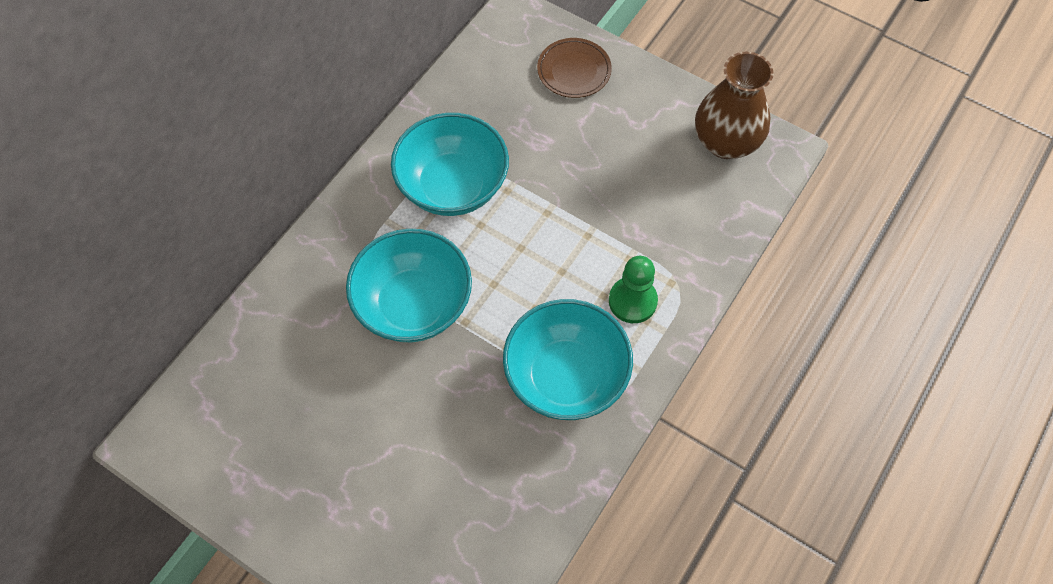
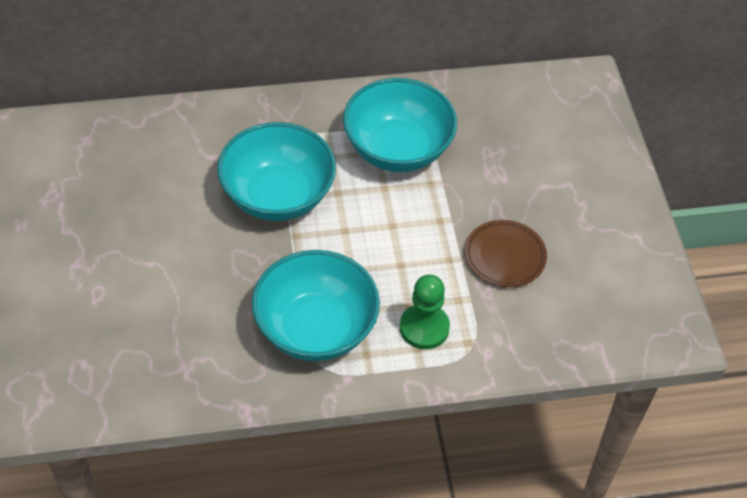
camera: 45 degrees right, 10 degrees down
brown plate [537,38,612,98] -> brown plate moved to [465,220,547,287]
brown vase [695,52,773,159] -> none

